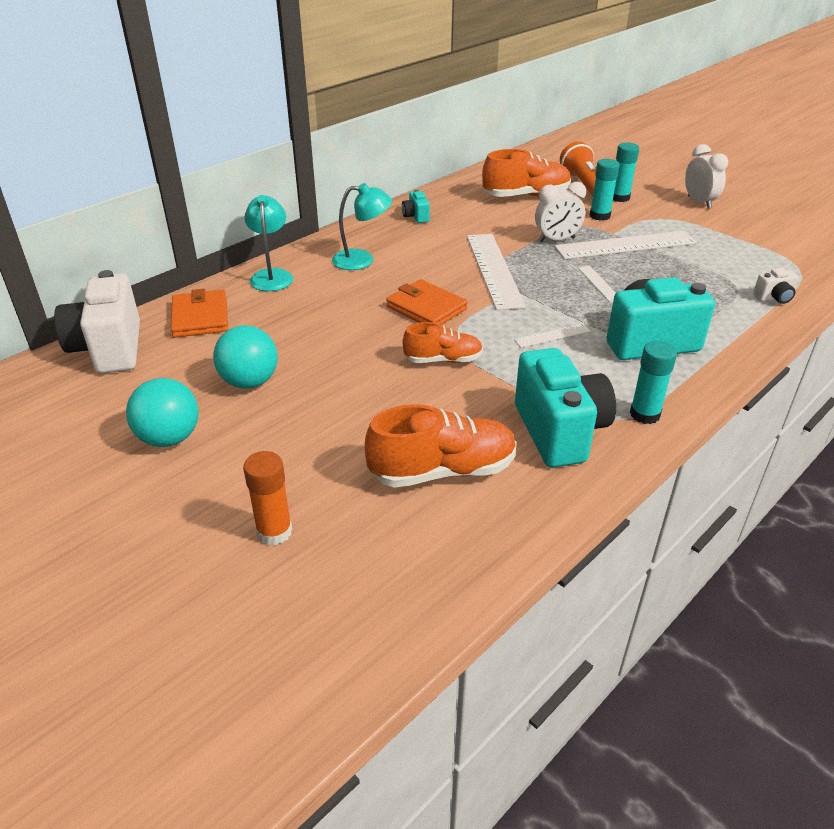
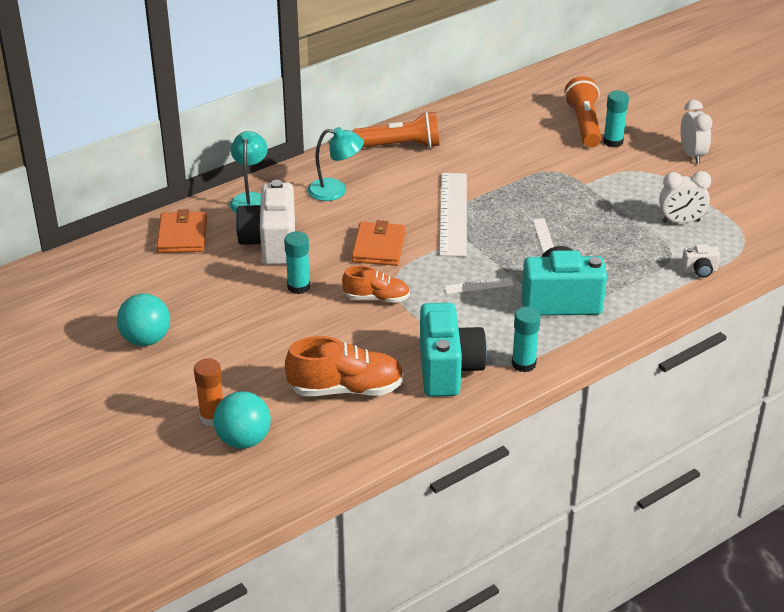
camera: 10 degrees right, 0 degrees up
white camera [54,270,140,373] -> white camera moved to [236,180,295,265]
turquoise ball [213,325,278,389] -> turquoise ball moved to [213,391,271,449]
orange wallet [386,279,468,325] -> orange wallet turned 45 degrees clockwise [352,220,405,266]
turquoise camera [402,190,430,223] -> orange flashlight [352,112,439,148]
orange shoe [482,149,571,197] -> none
white clock [535,182,586,242] -> white clock moved to [659,171,711,223]
white ruler [554,231,697,259] -> none
turquoise glue stick [590,159,620,221] -> turquoise glue stick moved to [284,231,310,294]

